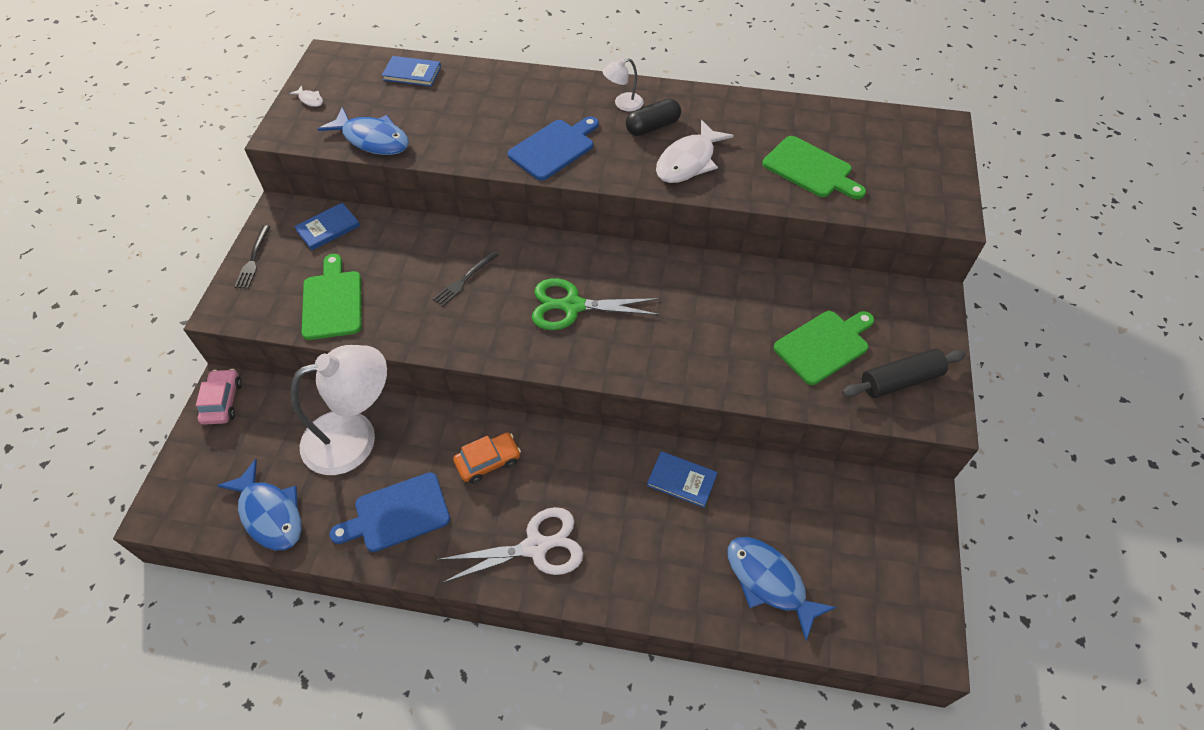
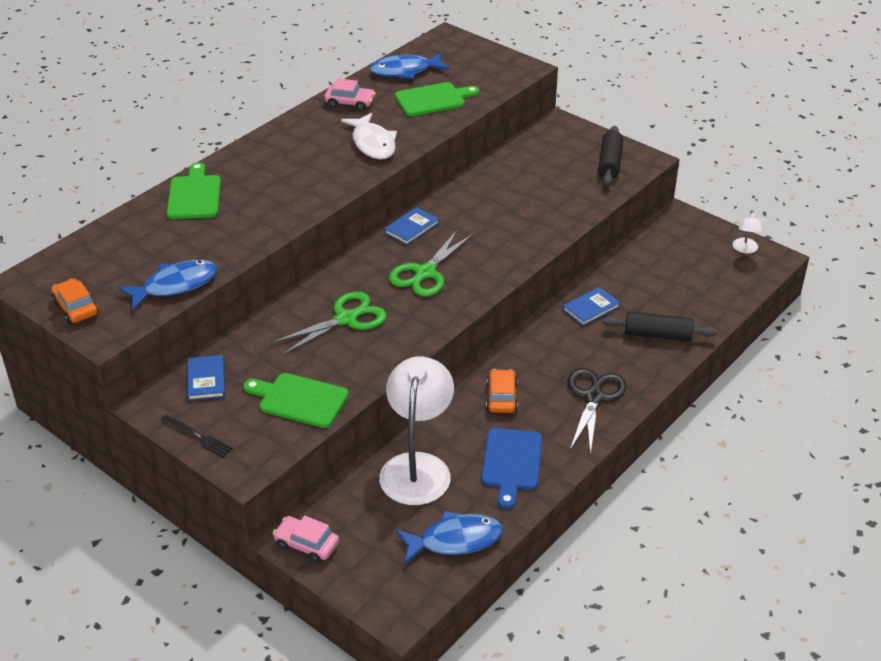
camera: 60 degrees left, 15 degrees down
white fish [289,85,323,107] -> orange car [51,279,99,324]
blue book [382,56,441,86] -> blue book moved to [384,207,439,245]
black fork [433,251,498,307] -> green scissors [271,291,387,355]
white scissors [437,507,583,583] -> black scissors [568,368,626,455]
blue cutting board [508,116,599,181] -> none
white lamp [602,58,644,111] -> white lamp moved to [733,210,763,254]
black capsule [626,99,681,136] -> none
blue fish [728,537,836,641] -> blue fish moved to [370,53,449,79]
green cutting board [774,311,874,385] -> green cutting board moved to [167,162,221,219]
none -> pink car [325,78,375,111]
none -> black rolling pin [602,312,717,341]

